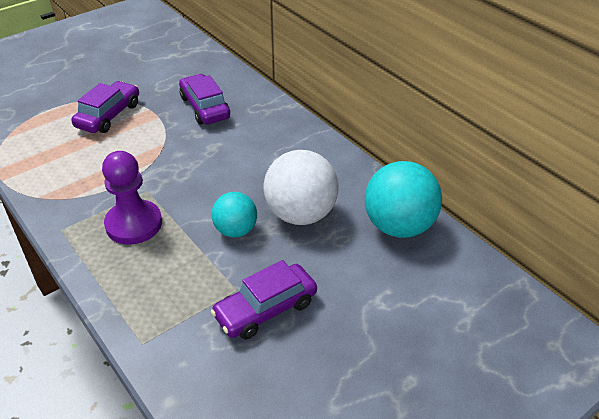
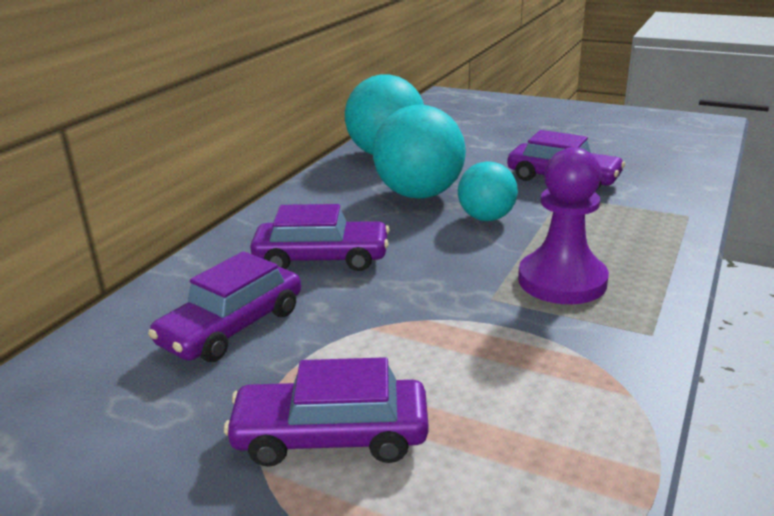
camera: 115 degrees left, 15 degrees down
white ball [264,150,339,225] -> turquoise ball [373,105,466,199]
none -> purple car [250,204,390,271]

